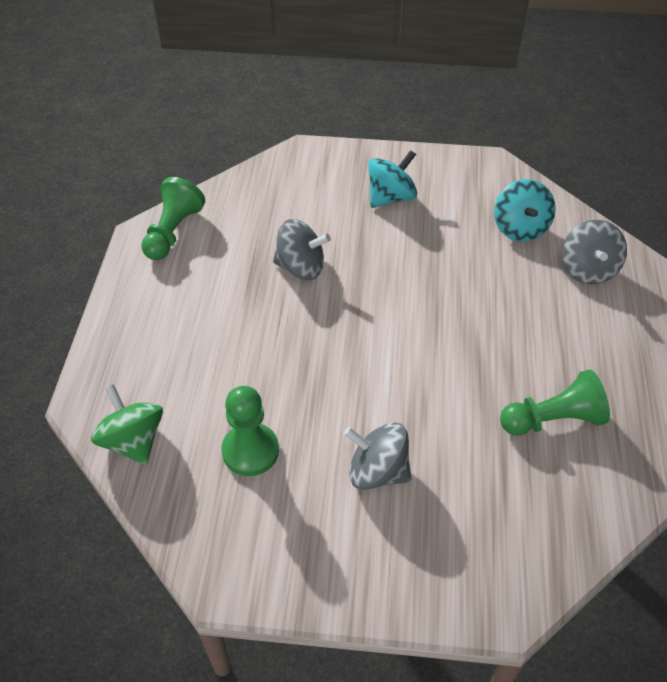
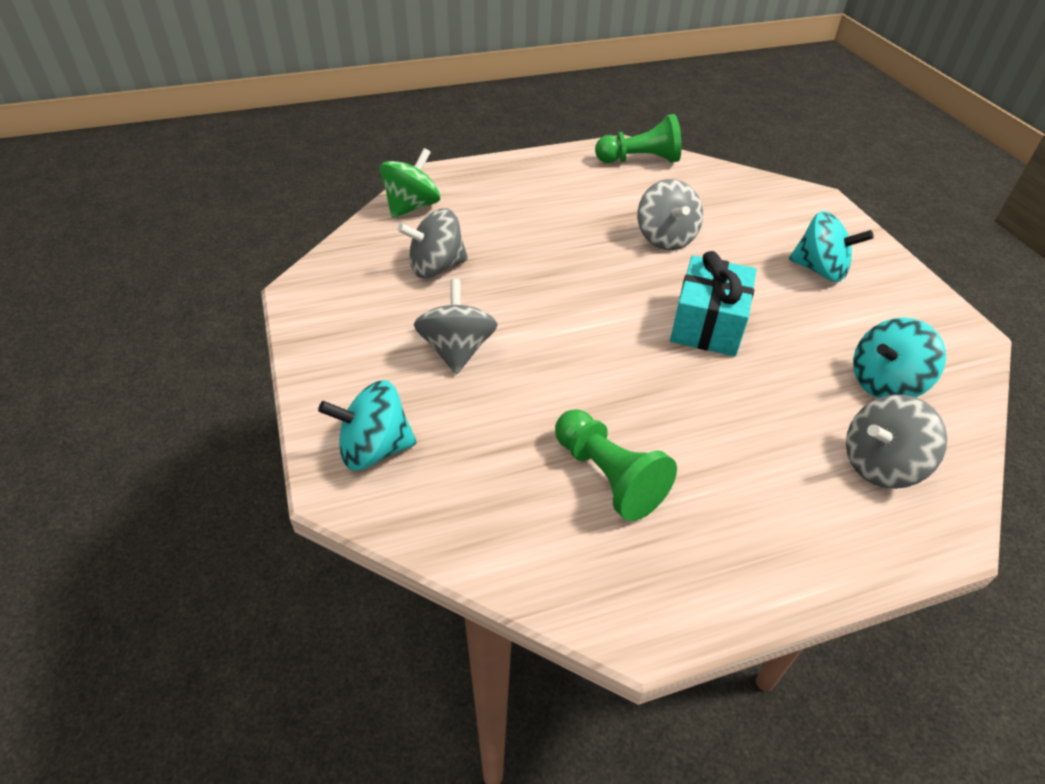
camera: 65 degrees right, 5 degrees down
green pawn [222,386,279,476] -> grey spinning top [398,208,468,278]
none -> turquoise spinning top [318,380,417,470]
none -> turquoise gift [670,251,757,356]

